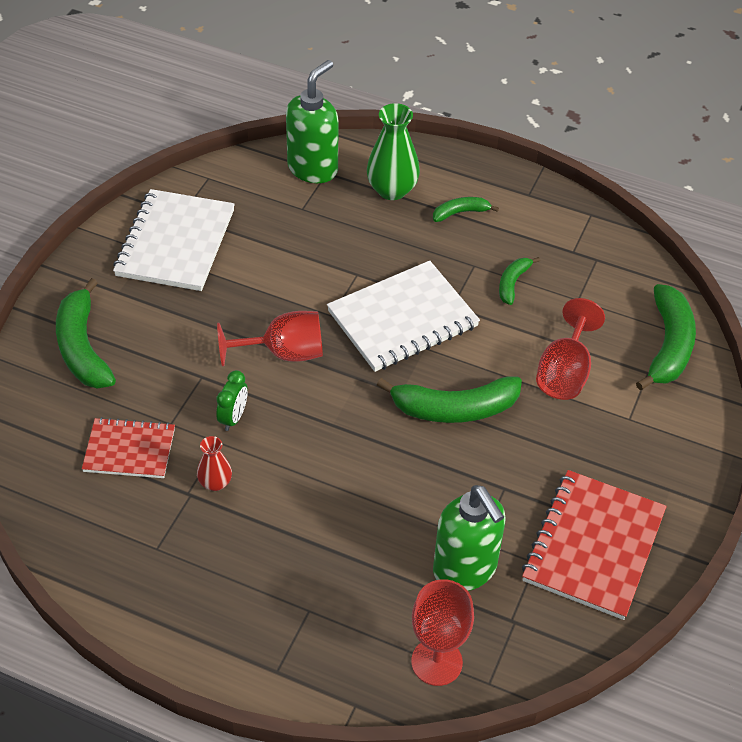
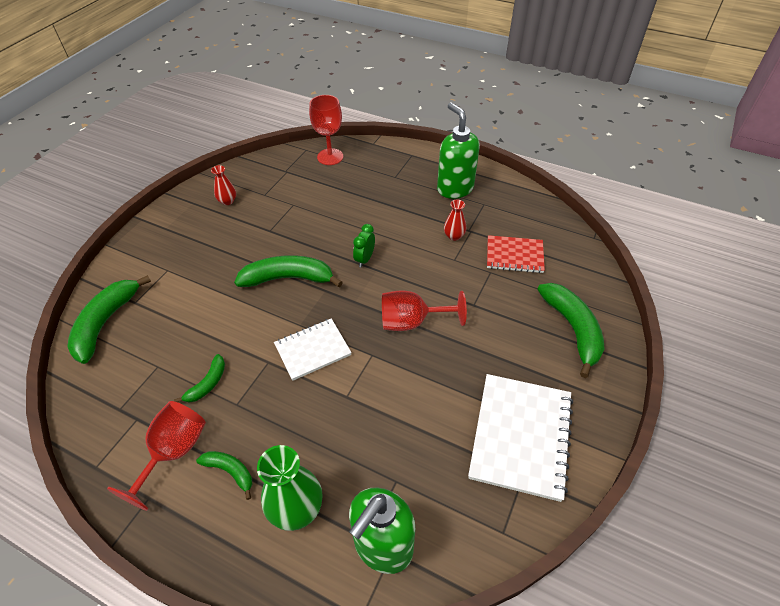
camera: 175 degrees left, 0 degrees up
green clock [216,370,247,431] -> green clock moved to [353,224,375,267]
white notebook [327,261,480,372] -> white notebook [274,318,352,381], size x0.62
green banana [433,197,499,222] -> green banana turned 135 degrees counterclockwise [196,451,252,500]
green soap dispenser [433,485,506,591] -> green soap dispenser moved to [437,102,480,199]
red notebook [522,470,667,620] -> red vase [211,165,236,205]
red goblet [536,298,605,400] -> red goblet moved to [107,401,206,511]

